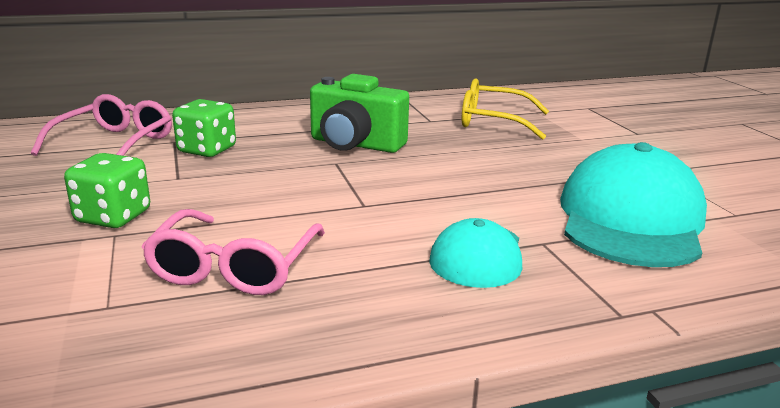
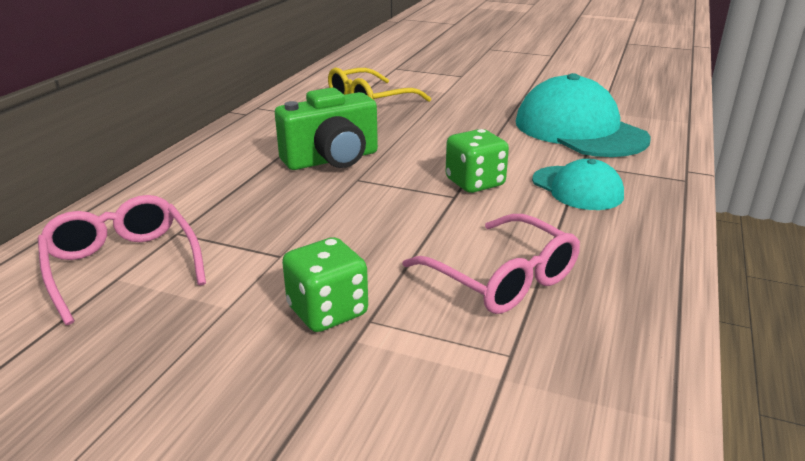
camera: 50 degrees left, 5 degrees up
green dice [172,99,236,157] -> green dice moved to [445,129,509,193]

